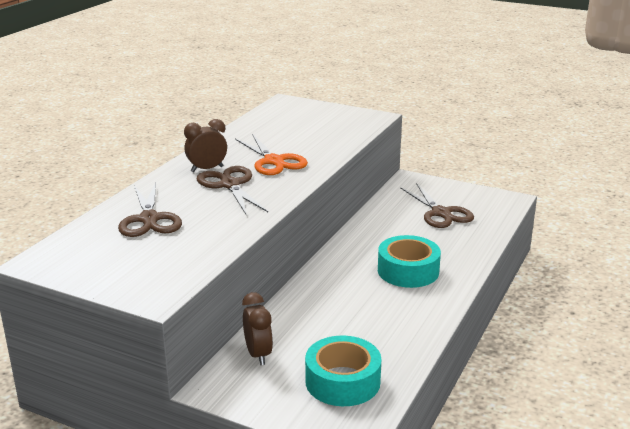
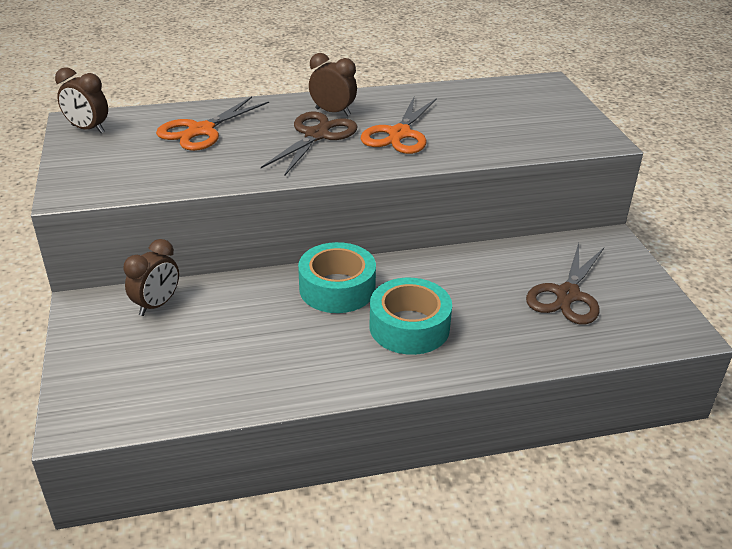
camera: 50 degrees right, 10 degrees up
brown scissors [118,182,182,237] -> orange scissors [156,97,269,151]
turquoise tape [305,335,381,406] -> turquoise tape moved to [298,242,376,313]
none -> brown clock [55,67,108,133]

